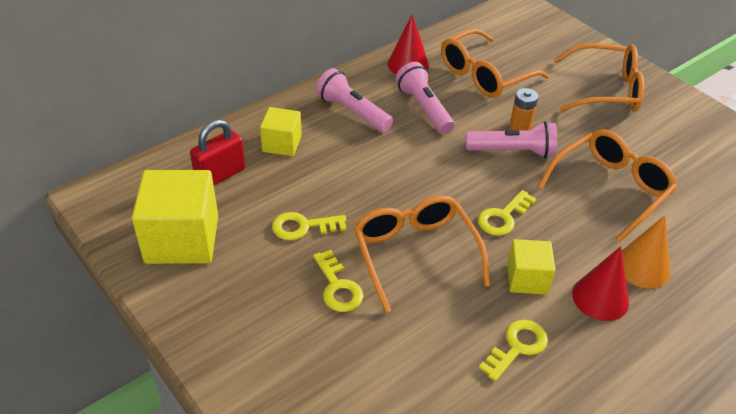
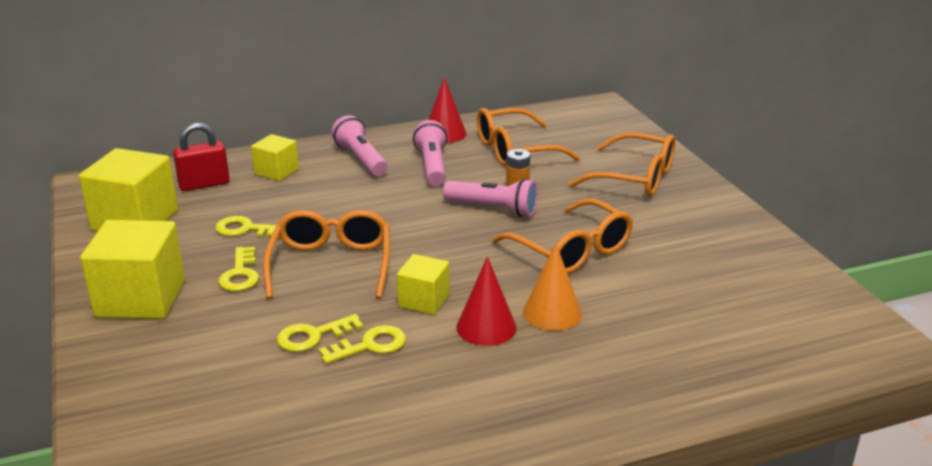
camera: 20 degrees right, 15 degrees down
yellow key [478,190,536,236] -> yellow key moved to [277,314,363,352]
orange glasses [538,129,677,243] -> orange glasses turned 75 degrees clockwise [492,199,633,274]
none -> yellow cube [80,220,185,319]

